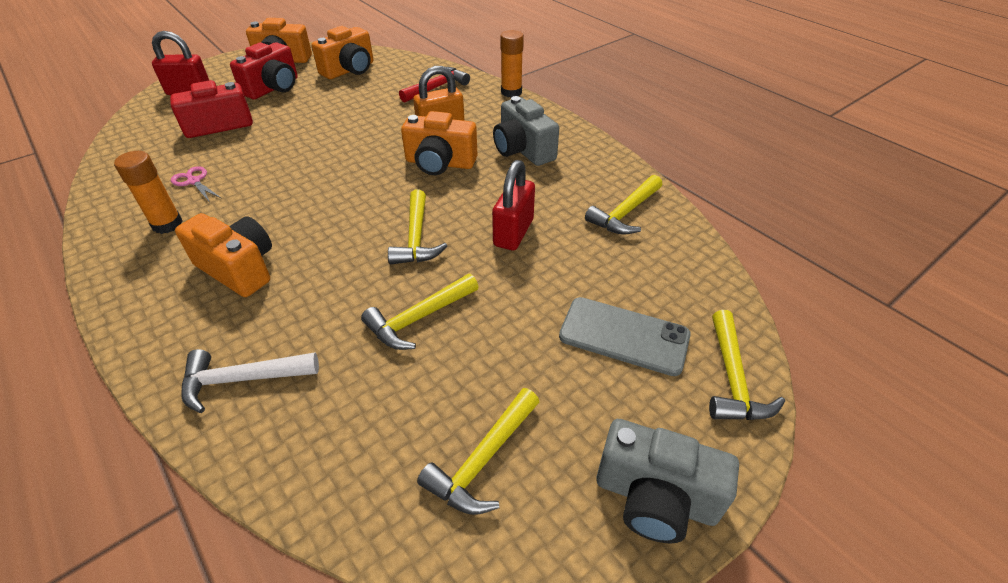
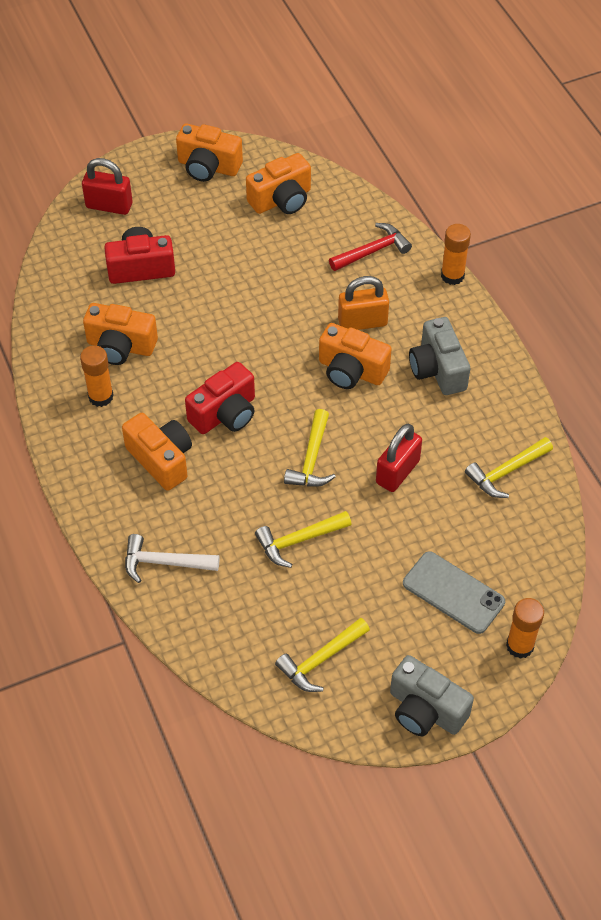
camera: 15 degrees right, 10 degrees up
pink scissors [171,166,222,202] -> orange camera [83,303,158,365]
red camera [230,42,298,99] -> red camera moved to [185,362,255,434]
yellow hammer [709,310,785,420] -> orange glue stick [506,598,544,659]

